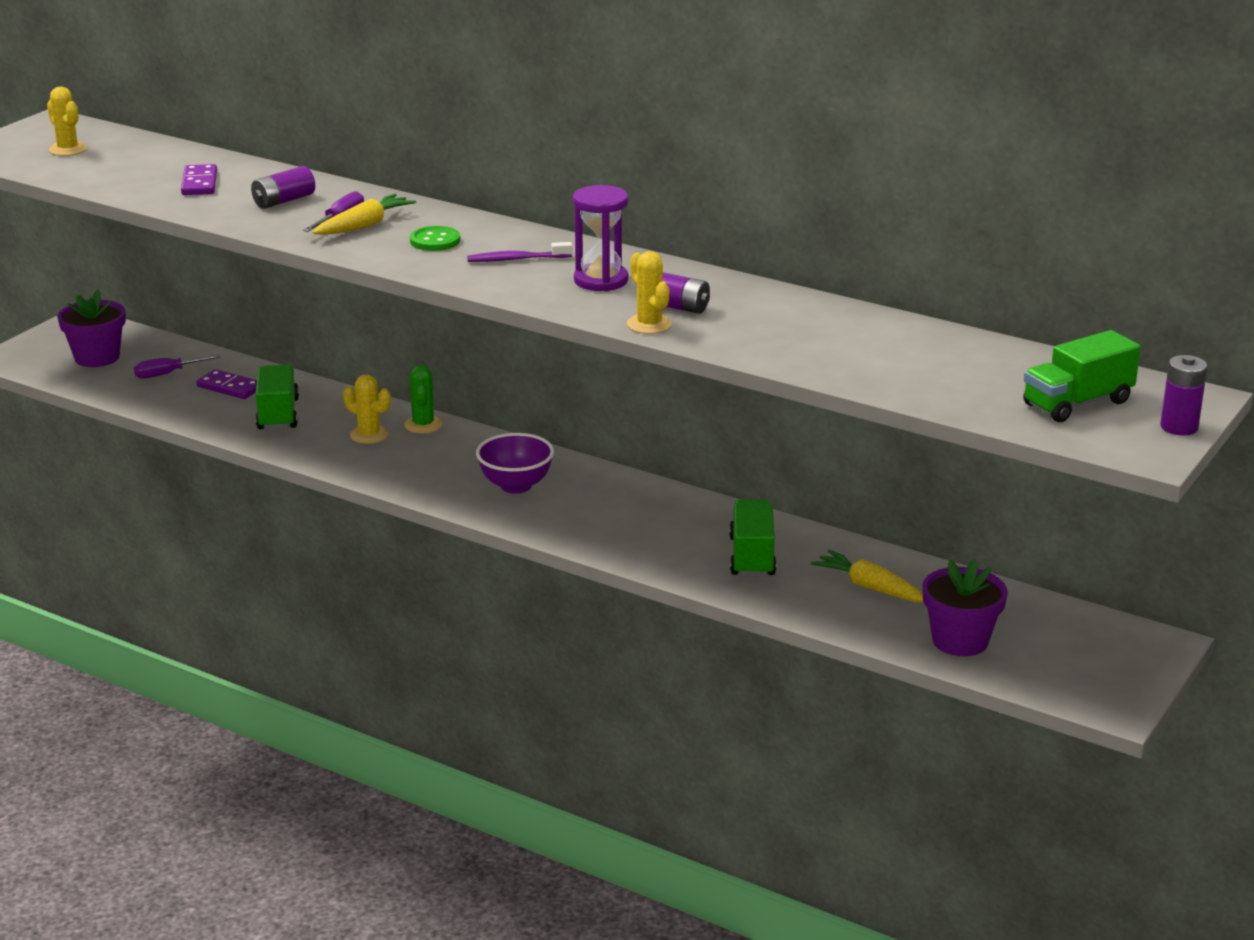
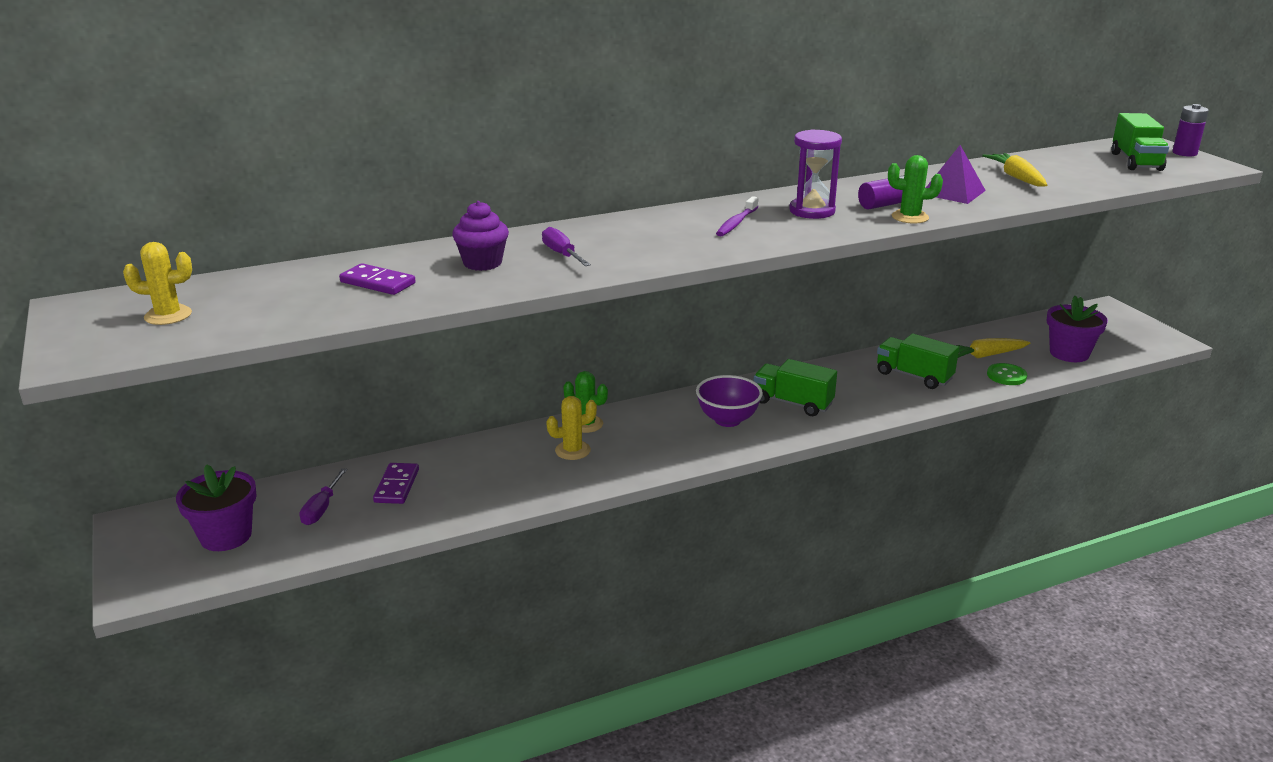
camera: 55 degrees left, 0 degrees up
purple domino [197,369,257,399] -> purple domino turned 60 degrees counterclockwise [373,463,419,504]
purple battery [251,166,315,209] -> purple cupcake [452,201,509,271]
green truck [256,365,299,430] -> green truck moved to [753,359,837,416]
yellow carrot [312,194,416,235] -> yellow carrot moved to [982,153,1047,187]
green button [410,226,460,251] -> green button moved to [987,363,1027,385]
yellow cactus [627,251,672,334] -> green cactus [888,155,943,223]
none -> purple pyramid [926,145,986,204]

